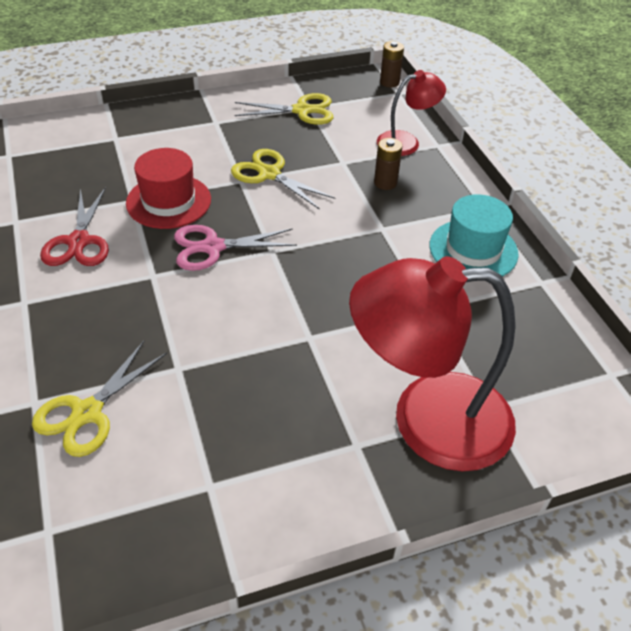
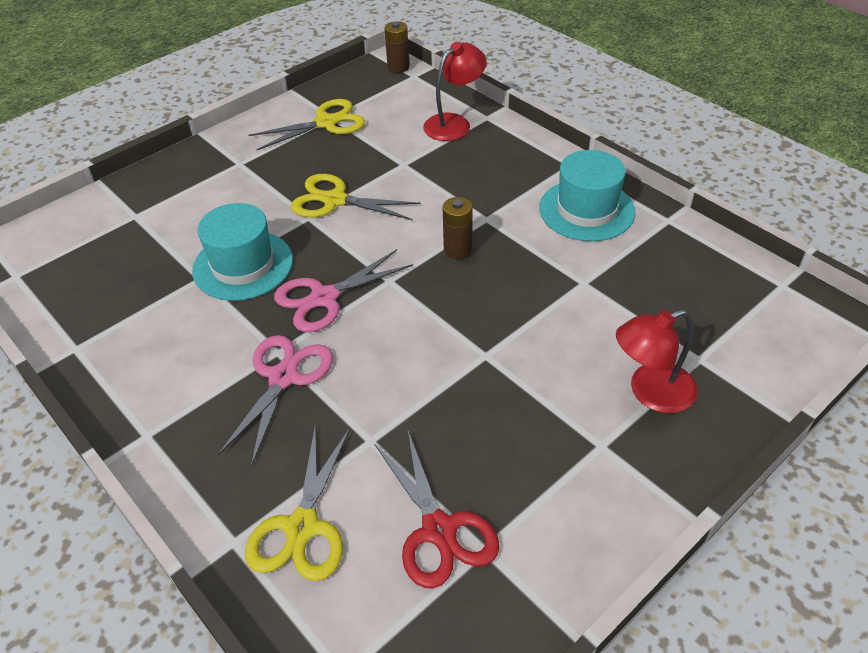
camera: 20 degrees left, 0 degrees up
red scissors [40,187,109,266] -> red scissors moved to [374,431,500,588]
red hat [126,148,211,229] -> turquoise hat [192,203,293,301]
red lamp [349,256,516,471] -> red lamp [616,309,698,413], size x0.51
brown battery [374,138,402,190] -> brown battery moved to [443,197,473,259]
none -> pink scissors [218,335,333,466]

